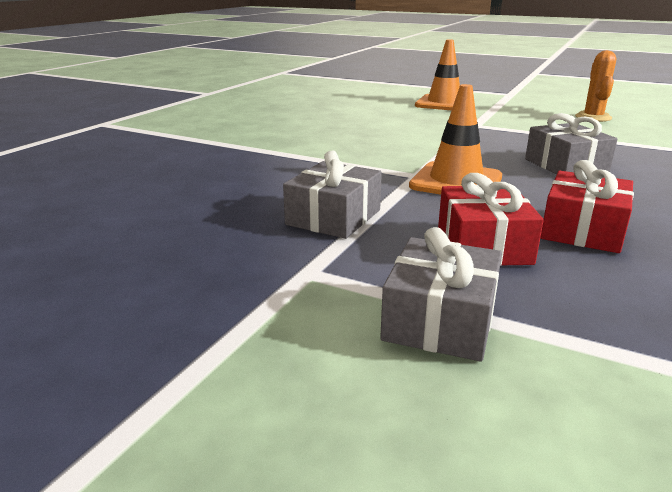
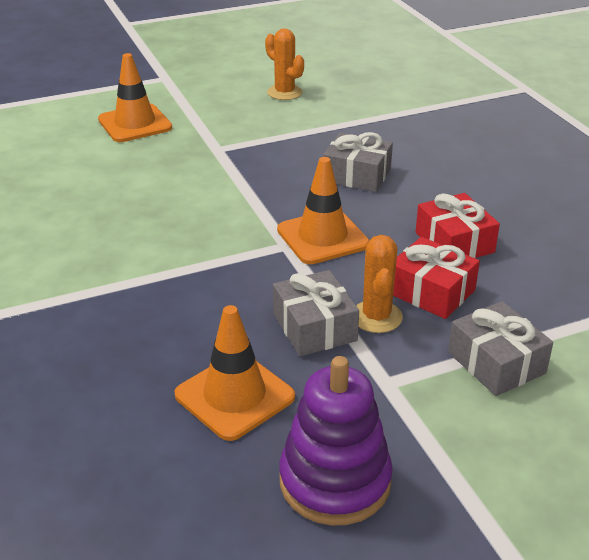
camera: 50 degrees left, 10 degrees up
none -> orange traffic cone [175,305,295,441]
none -> purple stacking toy [279,356,393,526]
none -> orange cactus [356,235,403,333]

